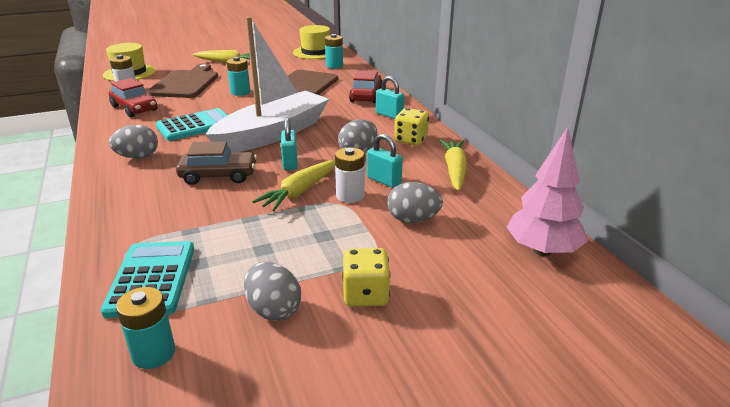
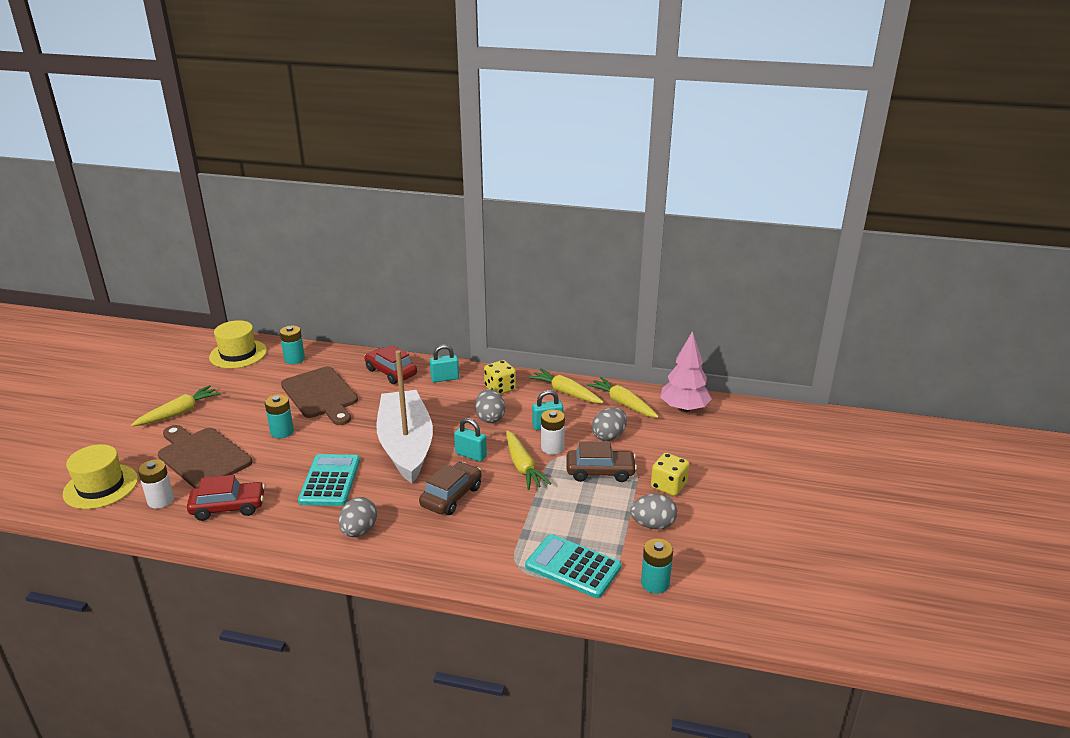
camera: 55 degrees left, 0 degrees up
none -> brown car [567,441,637,482]
none -> yellow carrot [587,377,659,418]

